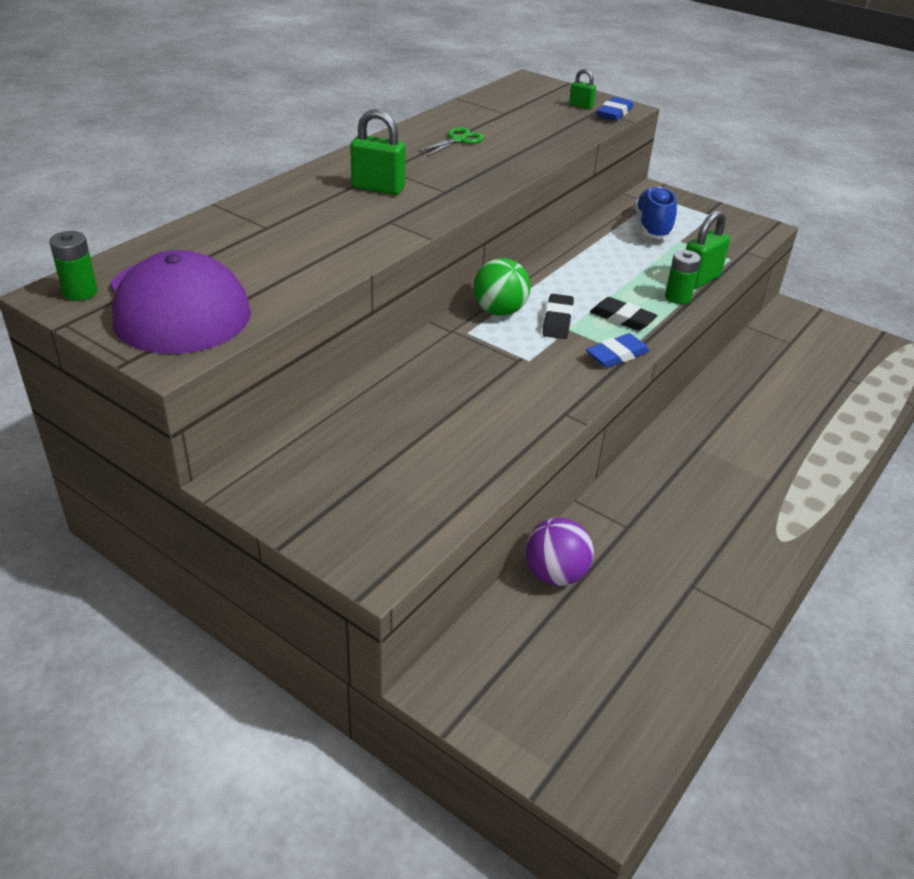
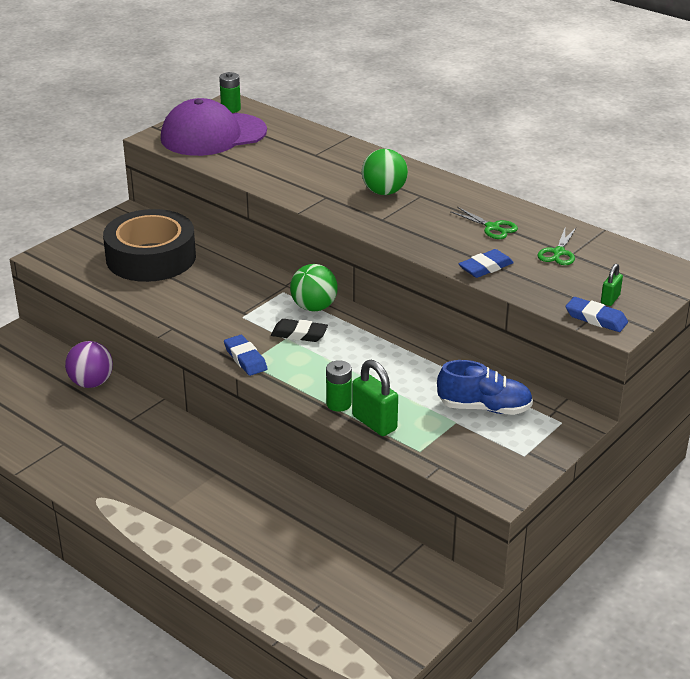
camera: 95 degrees right, 5 degrees down
green padlock [350,109,406,195] -> green ball [362,149,408,195]
black eraser [590,297,658,331] -> none
none -> black tape [103,209,196,282]
none -> blue eraser [459,249,514,278]
none -> green scissors [537,228,576,265]

